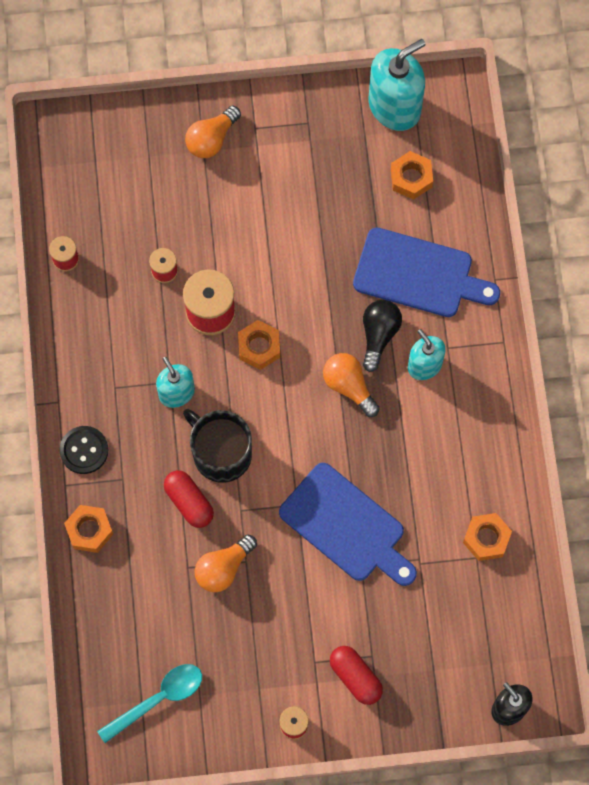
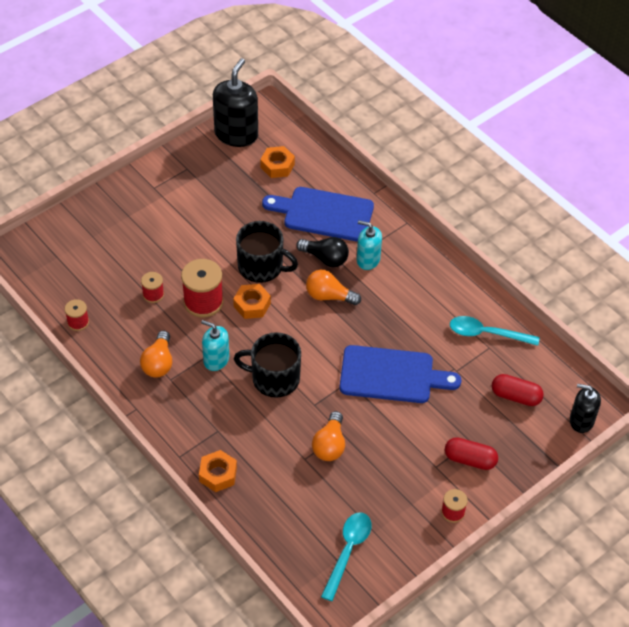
camera: 35 degrees left, 20 degrees down
black button [59,426,108,474] -> none
red capsule [164,470,214,528] -> red capsule moved to [492,374,544,406]
orange light bulb [185,105,241,158] -> orange light bulb moved to [140,331,172,378]
blue cutting board [353,227,500,317] -> blue cutting board turned 150 degrees counterclockwise [262,187,374,242]
black light bulb [363,300,402,372] -> black light bulb turned 135 degrees clockwise [296,237,349,267]
turquoise soap dispenser [368,39,426,131] -> black soap dispenser [213,58,258,147]
orange nut [463,513,512,561] -> turquoise spoon [450,316,539,346]
none -> black mug [236,221,298,283]

